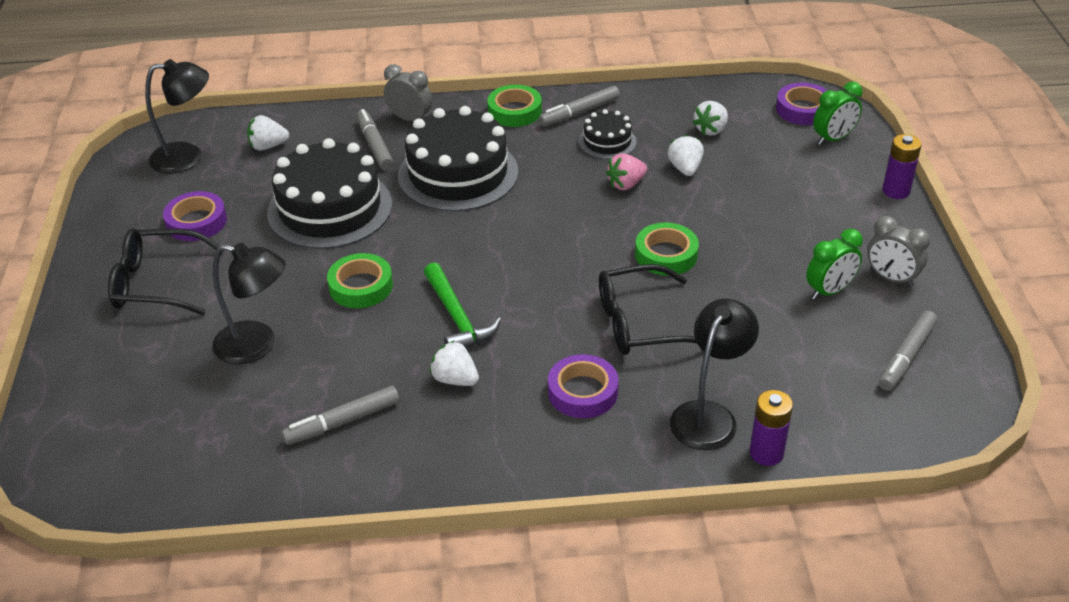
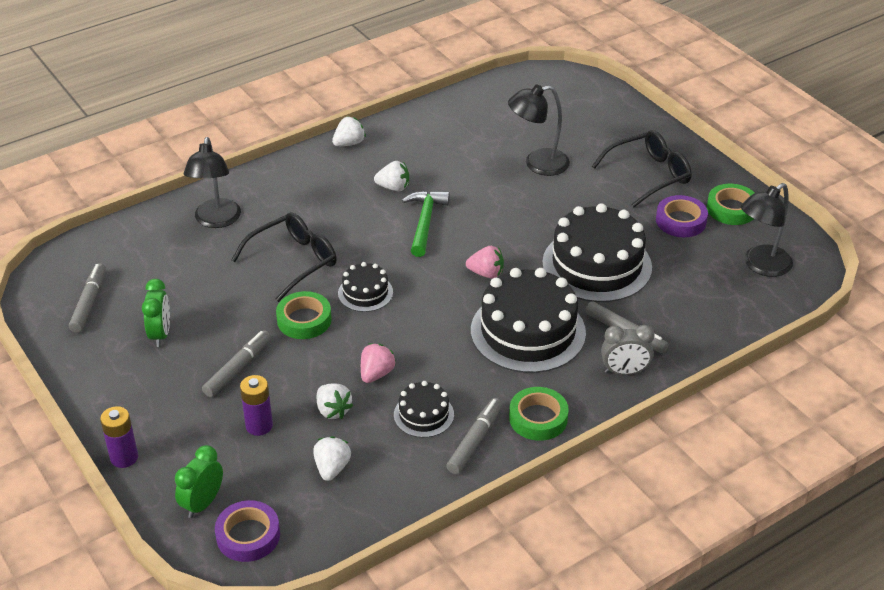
camera: 150 degrees right, 0 degrees up
white strawberry [247,115,289,151] -> white strawberry moved to [332,116,366,146]
grey marker [282,386,399,445] -> grey marker moved to [202,330,271,397]
green tape [327,253,393,308] -> green tape moved to [707,184,755,225]
green hammer [424,262,501,348] -> green hammer turned 60 degrees clockwise [402,190,450,257]
purple tape [548,354,619,418] -> none
purple battery [750,390,793,466] -> purple battery moved to [240,375,273,436]
green clock [806,229,863,300] -> green clock turned 150 degrees clockwise [142,279,170,347]
grey clock [867,216,930,287] -> none
none -> black cake [338,262,393,312]
none -> pink strawberry [466,246,504,279]

